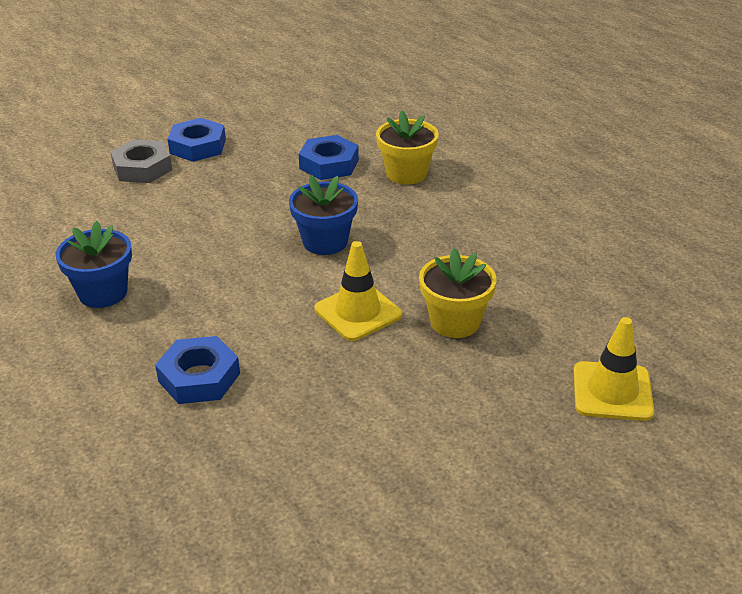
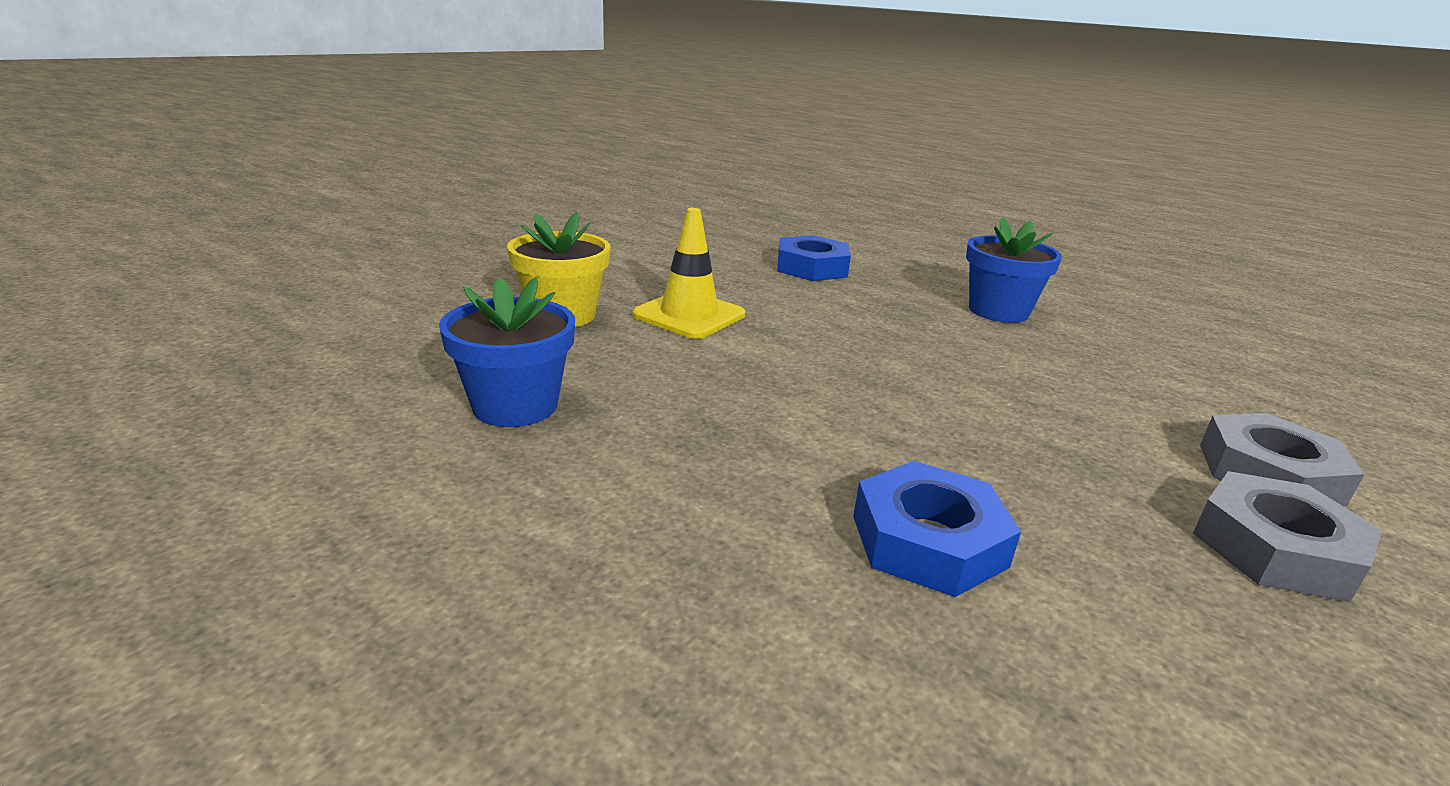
camera: 160 degrees right, 10 degrees down
blue nut [168,118,226,162] -> grey nut [1193,471,1382,603]
blue flower pot [289,175,358,255] -> blue flower pot moved to [439,277,575,427]
yellow flower pot [376,110,439,185] -> none
yellow traffic cone [573,317,654,421] -> none

